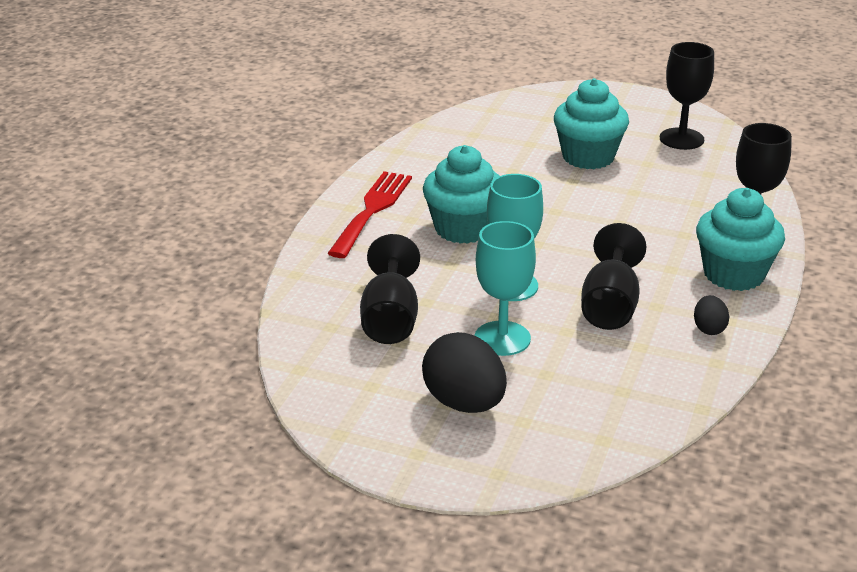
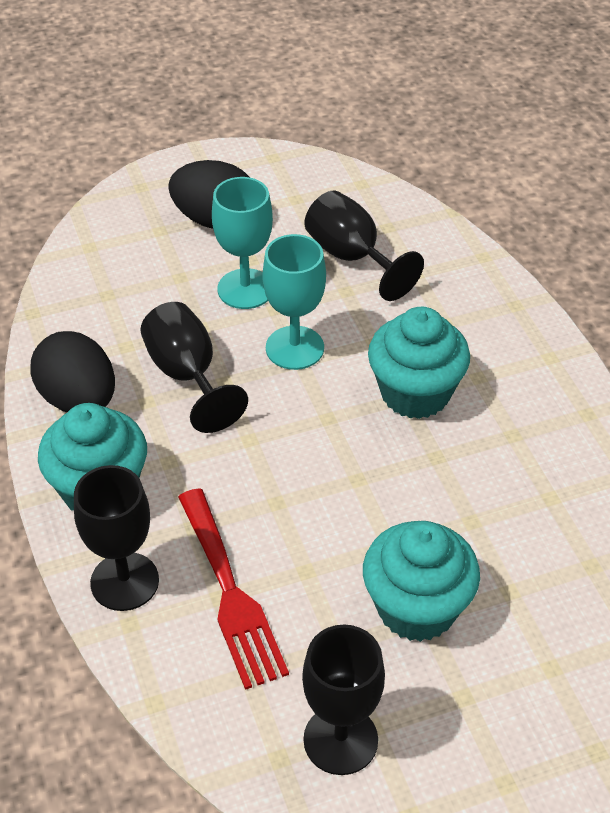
camera: 140 degrees right, 15 degrees up
red fork [328,171,412,258] -> red fork moved to [178,488,289,690]
black egg [694,295,729,335] -> black egg [31,331,115,412], size x2.00

